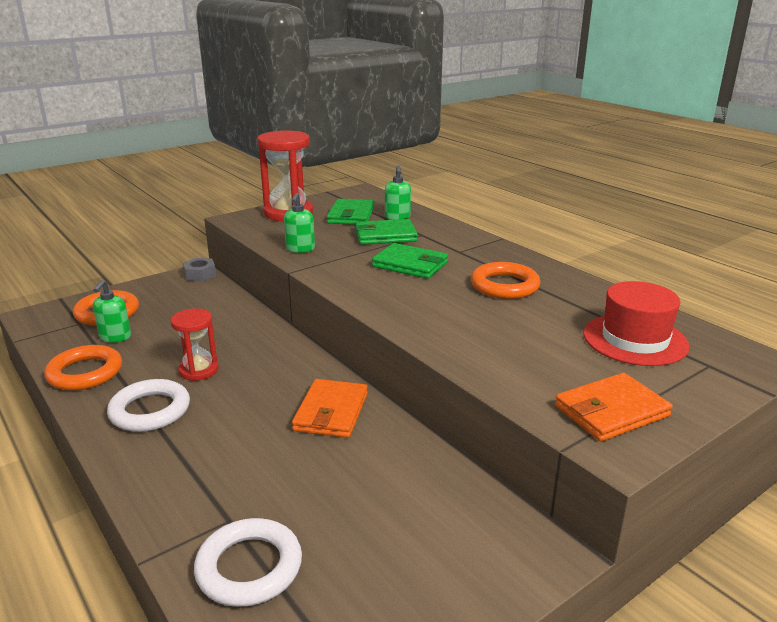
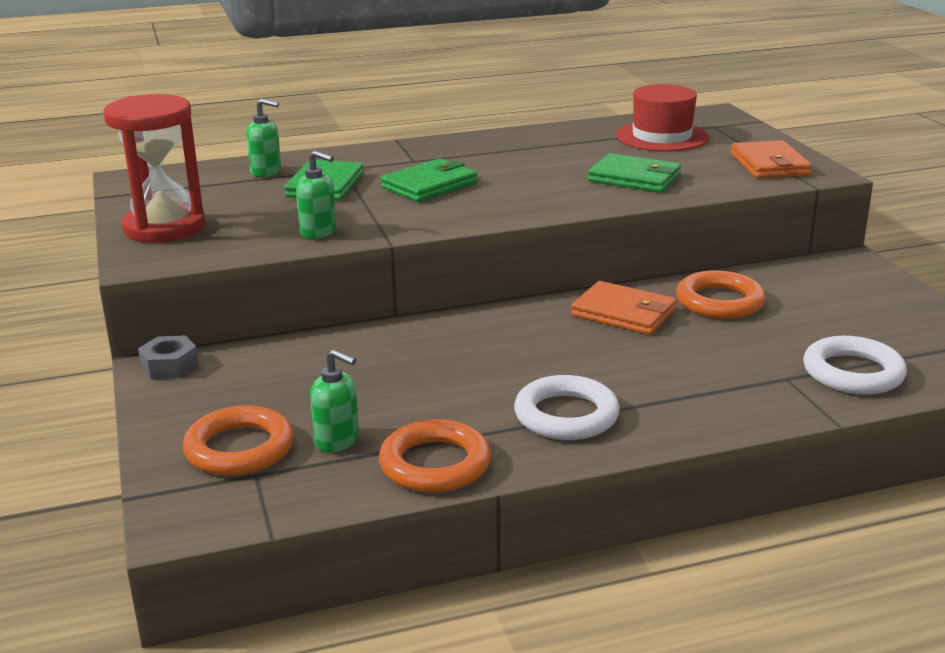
camera: 70 degrees left, 0 degrees up
red hourglass [171,309,219,381] -> none
green wallet [327,199,375,225] -> green wallet moved to [588,153,681,193]
orange ring [471,262,540,299] -> orange ring moved to [676,270,766,319]

